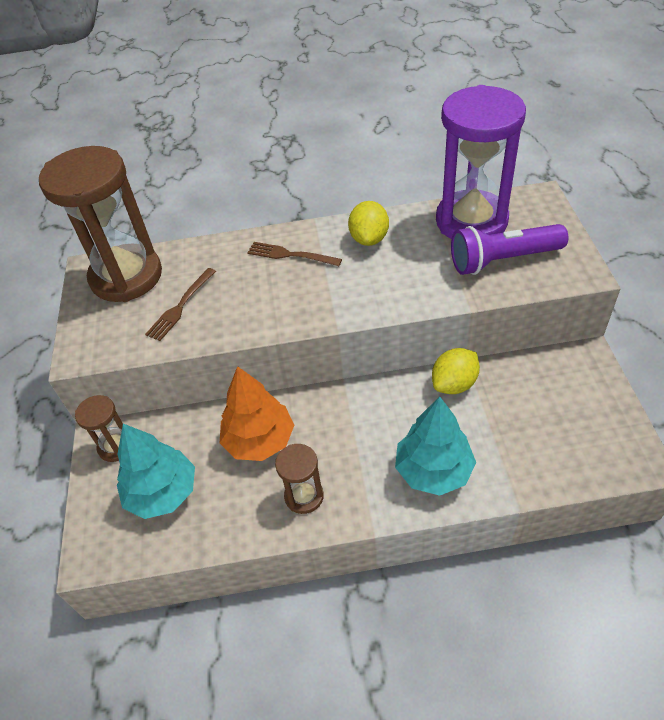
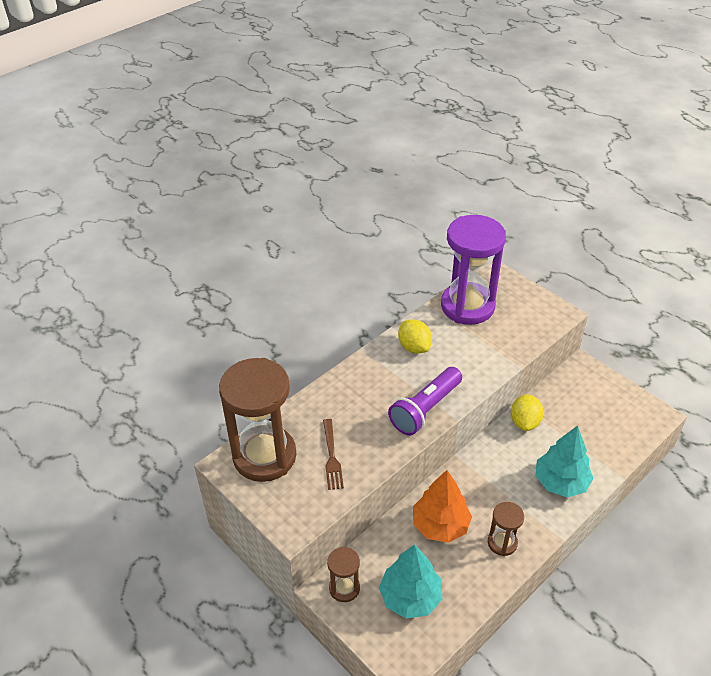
camera: 40 degrees left, 5 degrees down
brown fork [247,242,342,266] -> none
purple flashlight [451,224,568,275] -> purple flashlight moved to [388,367,462,435]

